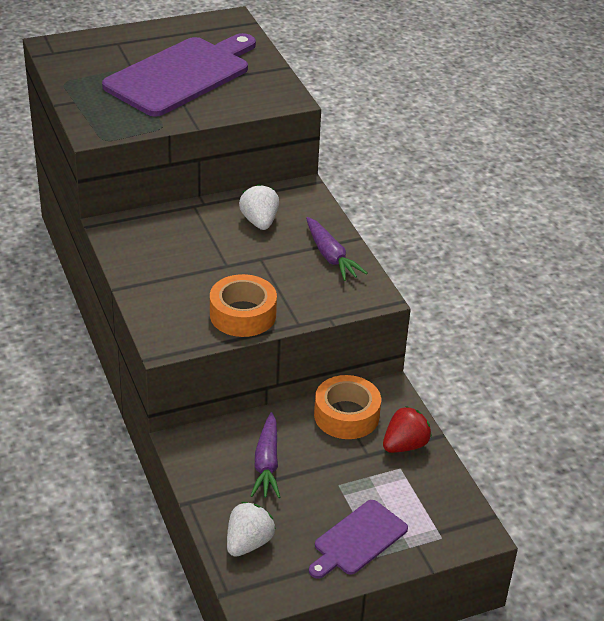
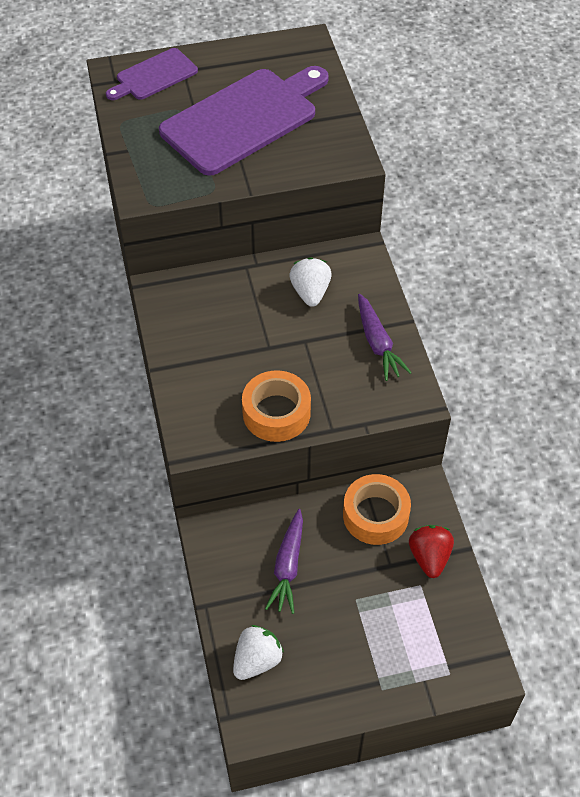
camera: 10 degrees right, 15 degrees up
purple cutting board [309,500,408,579] -> purple cutting board moved to [106,48,198,100]
red strawberry [383,406,432,453] -> red strawberry turned 60 degrees counterclockwise [409,525,454,578]

